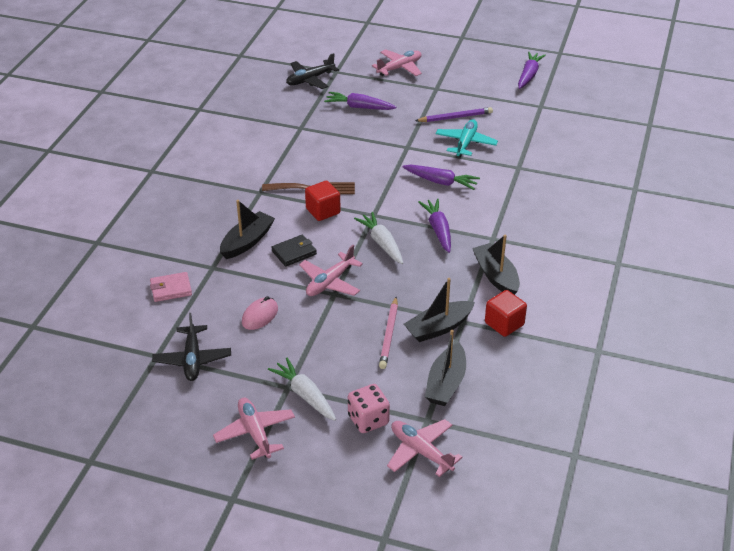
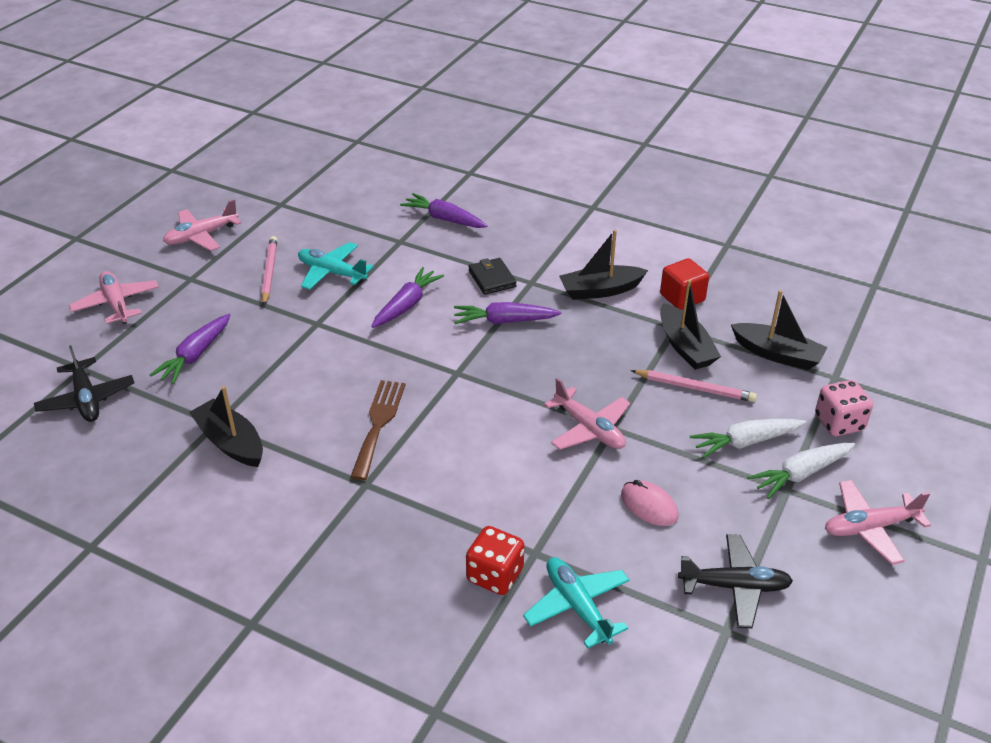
camera: 80 degrees left, 0 degrees up
pink wallet [150,272,192,302] -> turquoise plane [523,557,630,648]
black boat [220,200,275,259] -> black boat moved to [189,386,263,467]
black wallet [271,235,317,267] -> black wallet moved to [469,258,517,295]
red cube [305,181,341,221] -> none
white carrot [354,212,403,264] -> white carrot moved to [690,419,806,458]
pink plane [387,419,463,477] -> pink plane moved to [163,199,241,251]
purple pencil [415,107,493,122] -> pink pencil [261,236,278,305]
purple carrot [518,52,546,89] -> purple carrot moved to [400,193,487,228]
none -> red dice [466,526,524,595]

